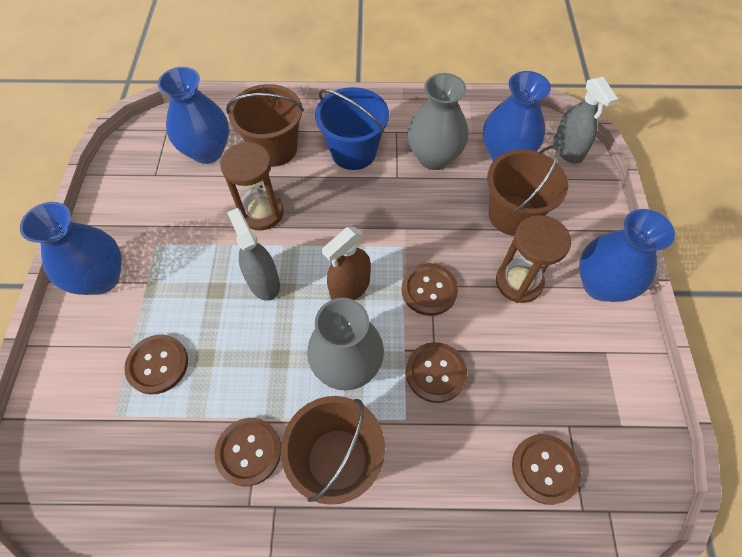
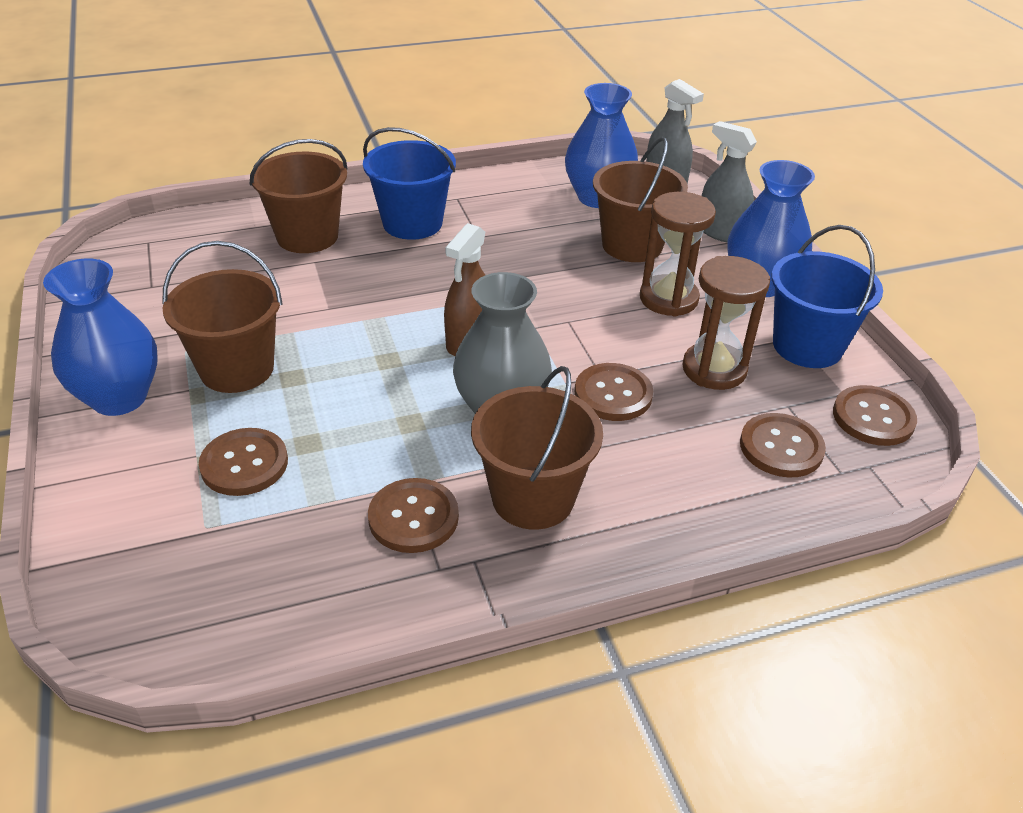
camera: 20 degrees left, 20 degrees down
blue vase [158,67,229,164] -> none
brown hourglass [220,142,284,231] -> brown hourglass moved to [682,256,770,390]
grey spray bottle [227,208,280,301] -> grey spray bottle moved to [702,121,757,243]
brown button [402,263,458,316] -> brown button moved to [833,385,917,446]
grey vase [407,73,468,170] -> none
none -> brown bucket [162,241,283,393]
none -> blue bucket [771,225,883,368]

